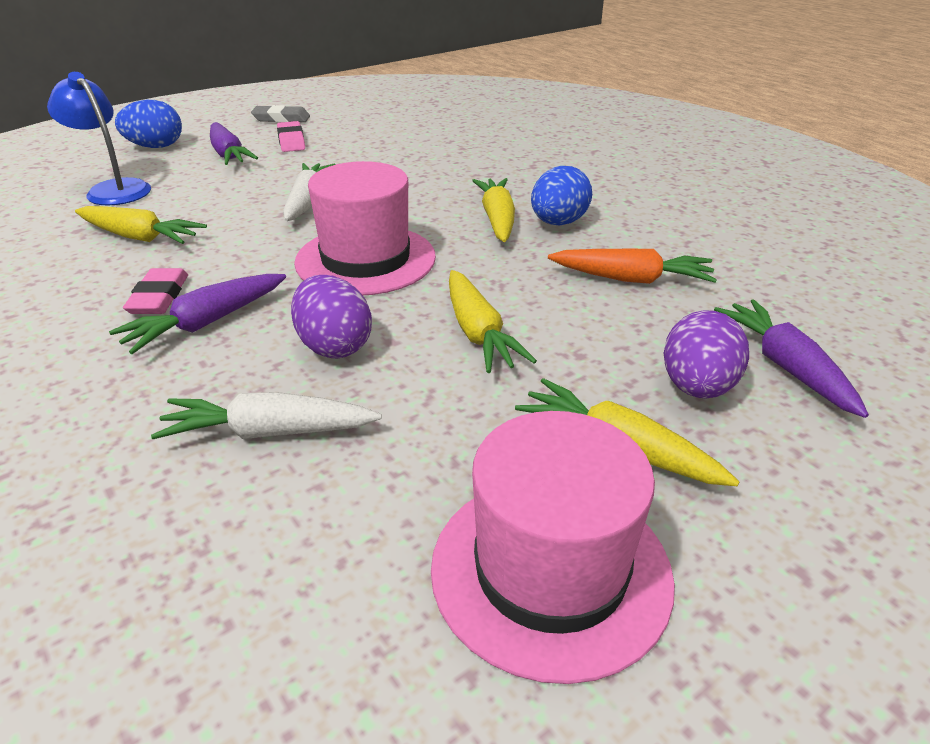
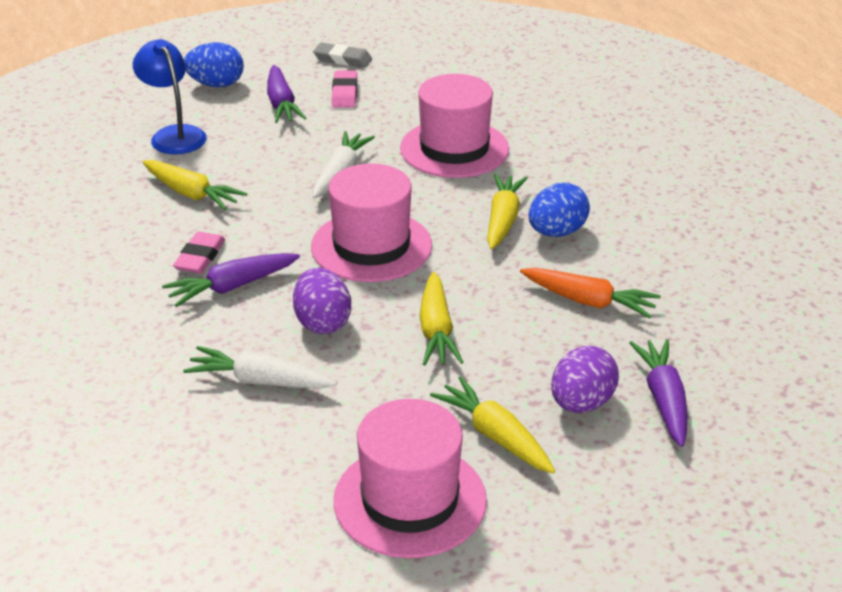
camera: 15 degrees right, 0 degrees up
none -> pink hat [400,74,509,178]

